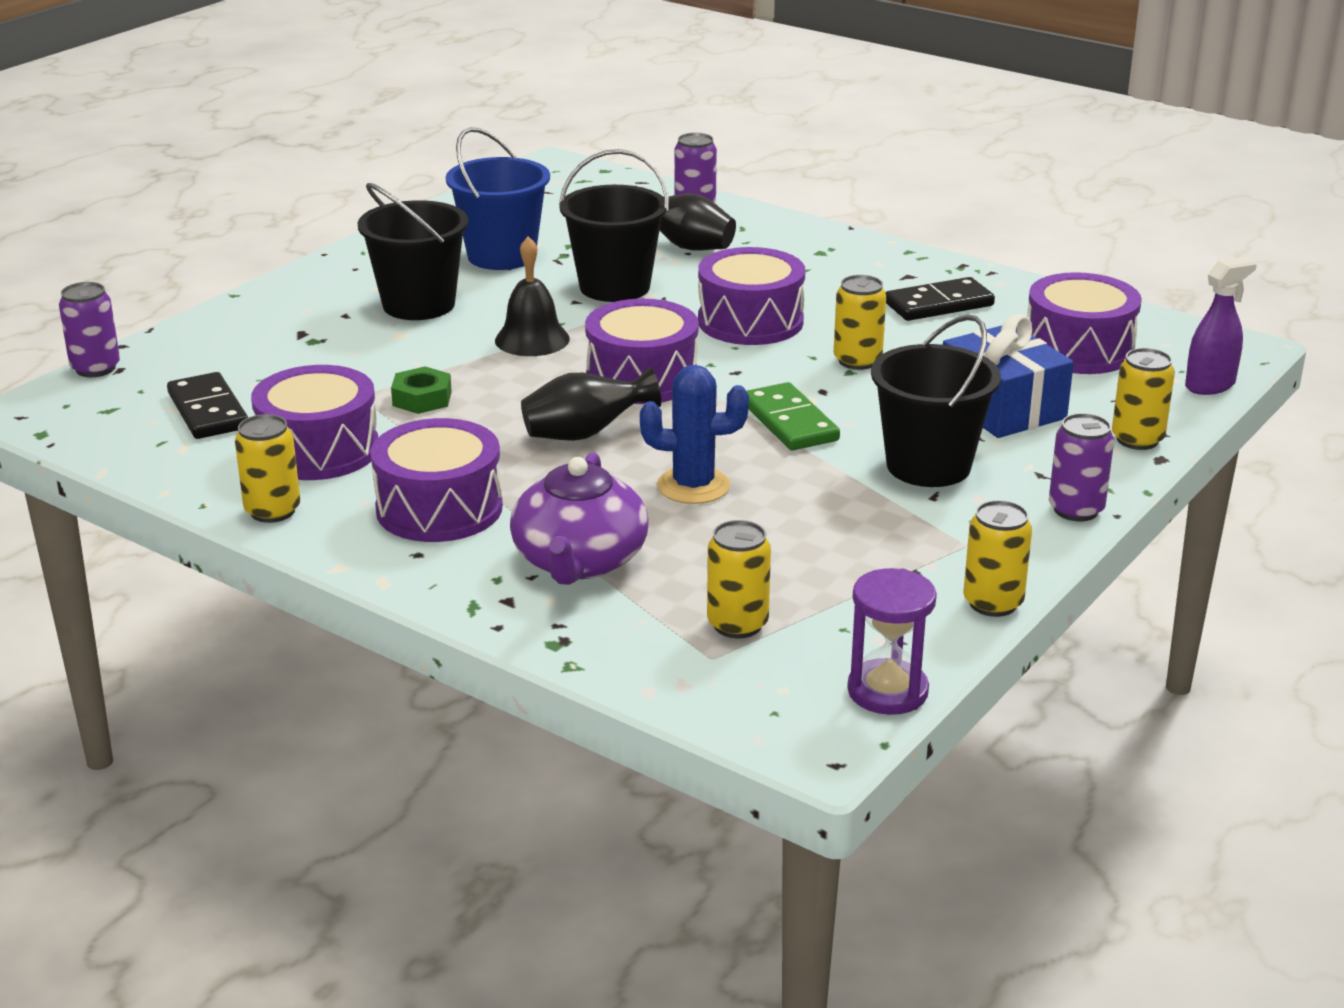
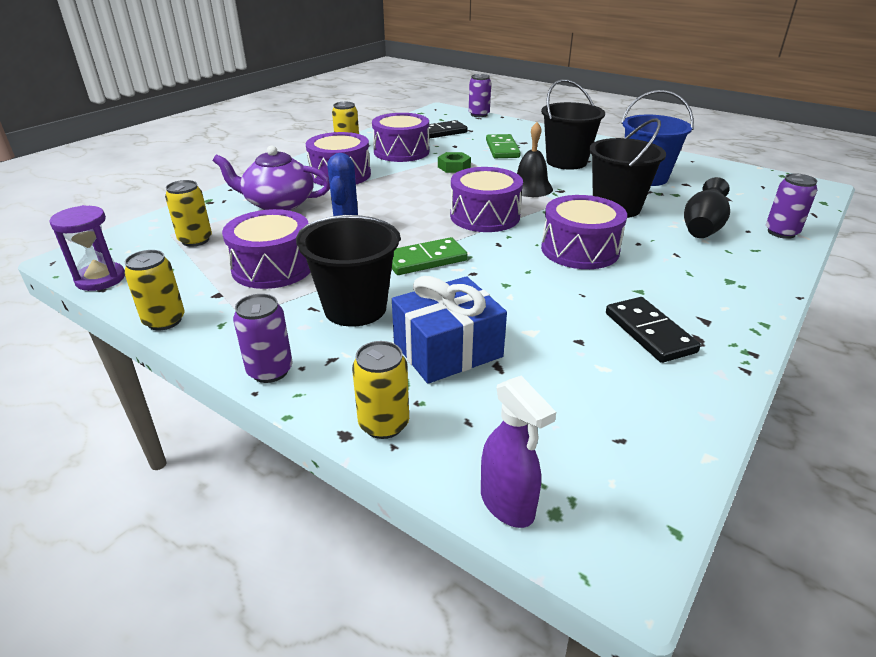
camera: 90 degrees right, 5 degrees up
black vase [521,367,661,441] -> none
yellow can [834,275,886,370] -> none
purple drum [1027,272,1142,374] -> purple drum moved to [222,209,311,289]
none -> green domino [486,134,521,158]

